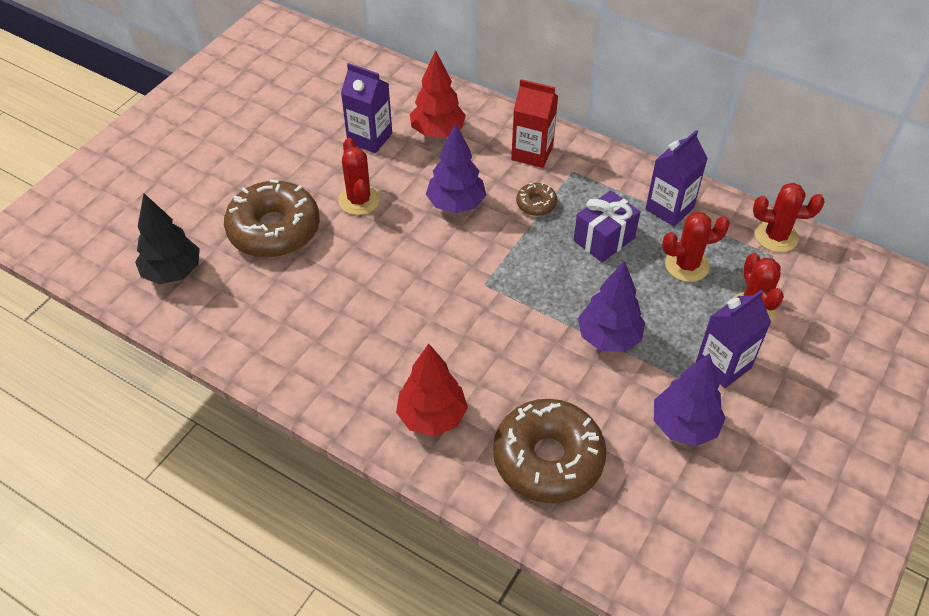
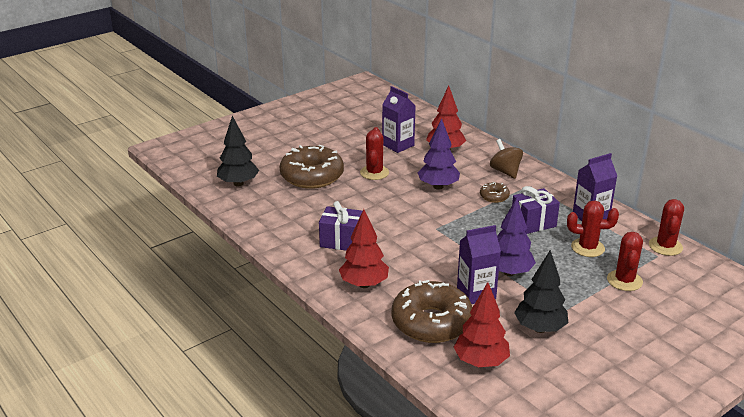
camera: 20 degrees right, 20 degrees down
red carton [511,79,558,168] -> brown spinning top [490,139,523,179]
purple tree [654,353,726,446] -> black tree [514,250,568,333]
purple carton [696,290,771,388] -> purple carton moved to [457,225,501,304]
red cactus [753,183,825,252] -> red cactus turned 75 degrees clockwise [649,199,684,256]
none -> purple gift [319,201,362,250]
none -> red tree [454,282,510,367]

